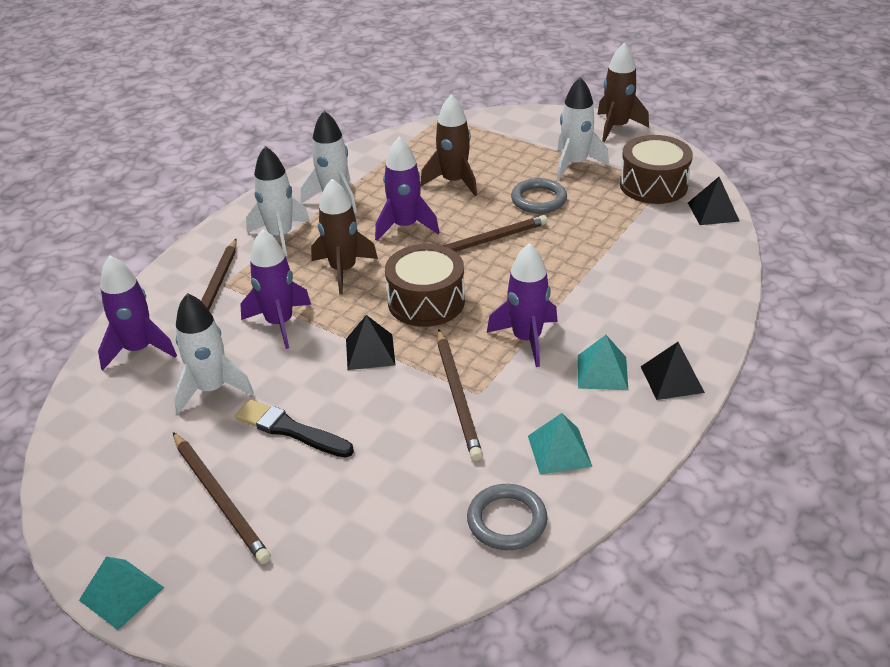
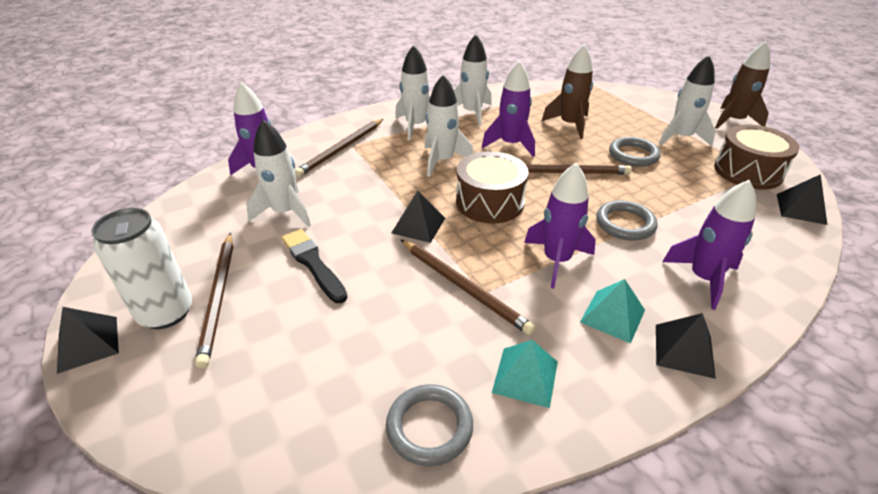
camera: 25 degrees right, 0 degrees up
turquoise pyramid [79,556,165,630] -> black pyramid [57,307,119,374]
purple rocket [240,229,311,349] -> purple rocket moved to [662,180,756,310]
brown rocket [311,179,378,294] -> white rocket [425,75,473,177]
brown pencil [437,329,483,461] -> brown pencil turned 60 degrees counterclockwise [400,239,536,335]
none -> white can [92,208,192,329]
none -> grey ring [596,200,658,240]

